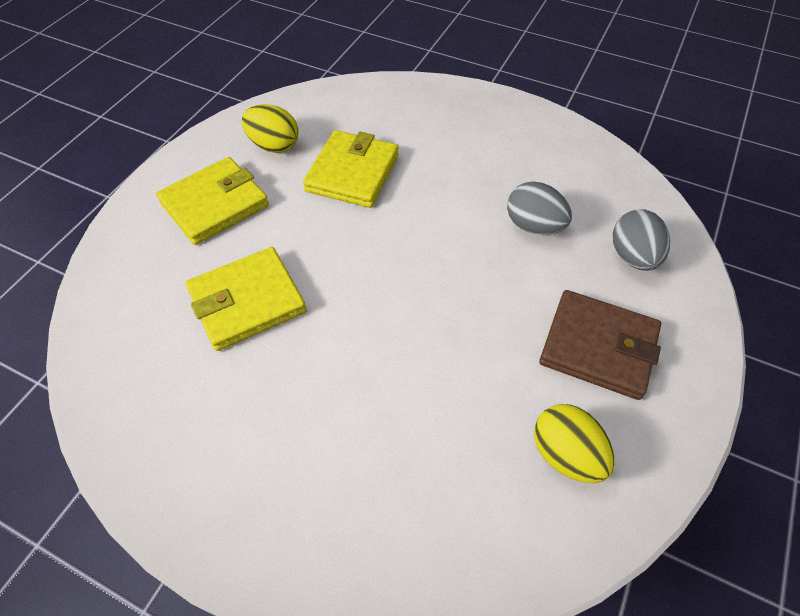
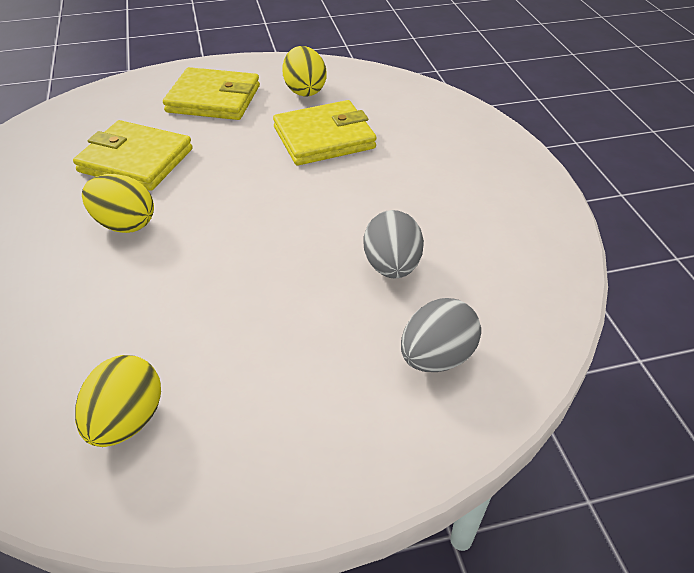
camera: 50 degrees right, 10 degrees down
brown wallet [539,290,661,400] -> none
none -> yellow egg [82,174,154,233]

